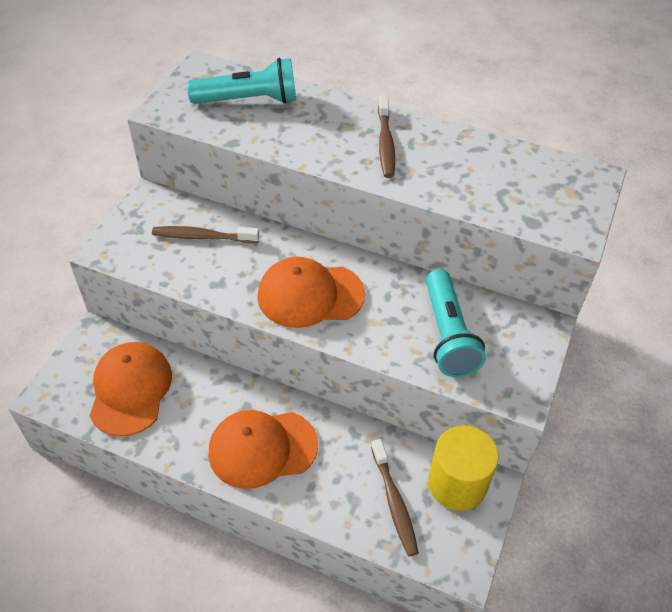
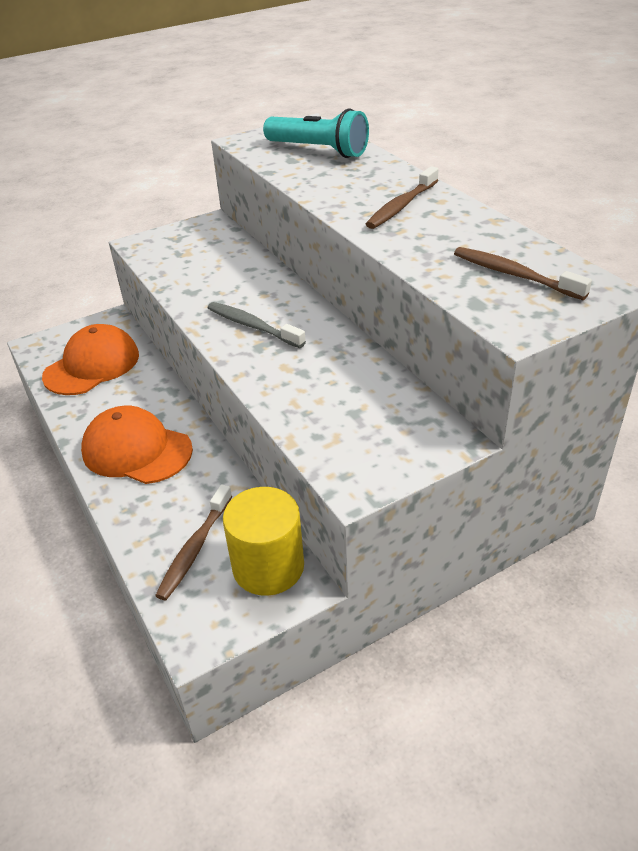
camera: 40 degrees right, 10 degrees down
brown toothbrush [152,226,259,243] -> brown toothbrush moved to [454,247,592,300]
orange cap [257,257,365,328] -> grey toothbrush [208,302,306,348]
turquoise flashlight [426,269,486,377] -> none

